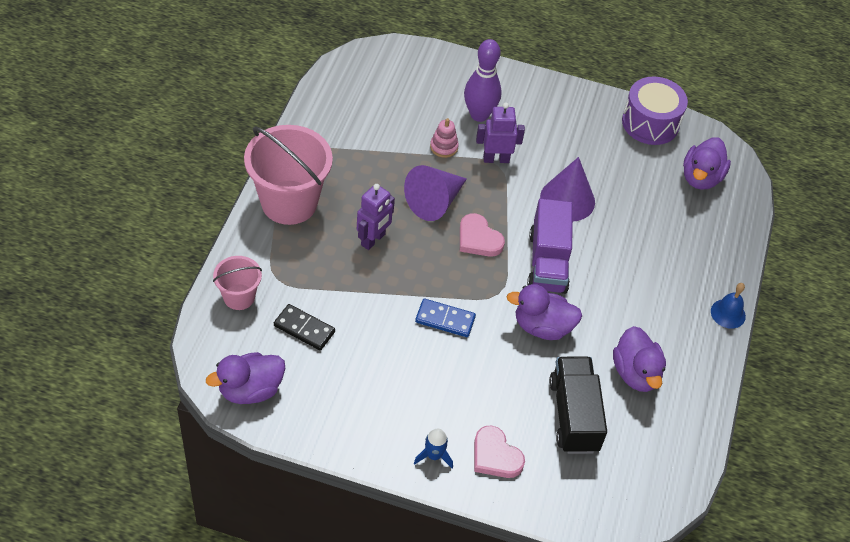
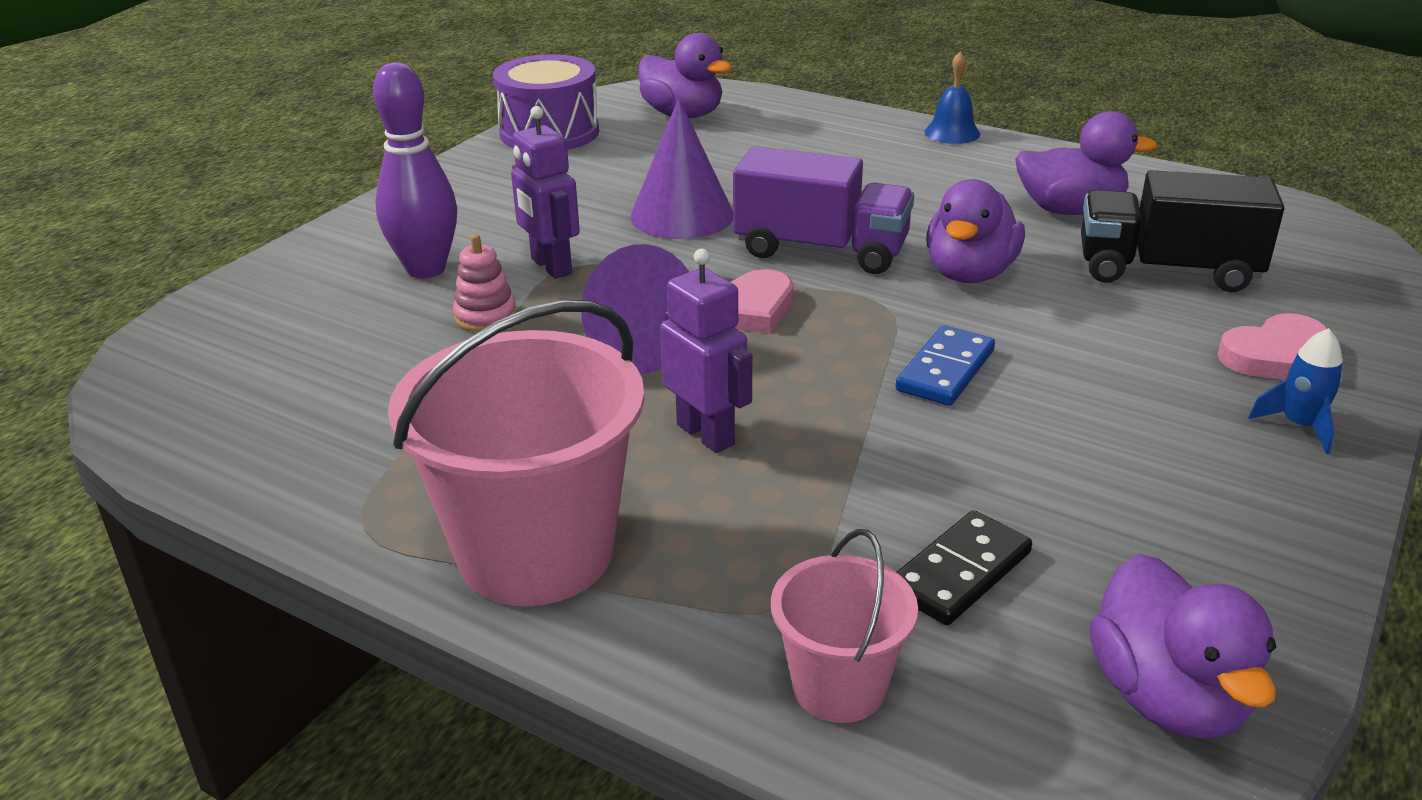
camera: 70 degrees left, 20 degrees down
purple robot [476,102,525,163] -> purple robot turned 45 degrees counterclockwise [511,106,580,279]

